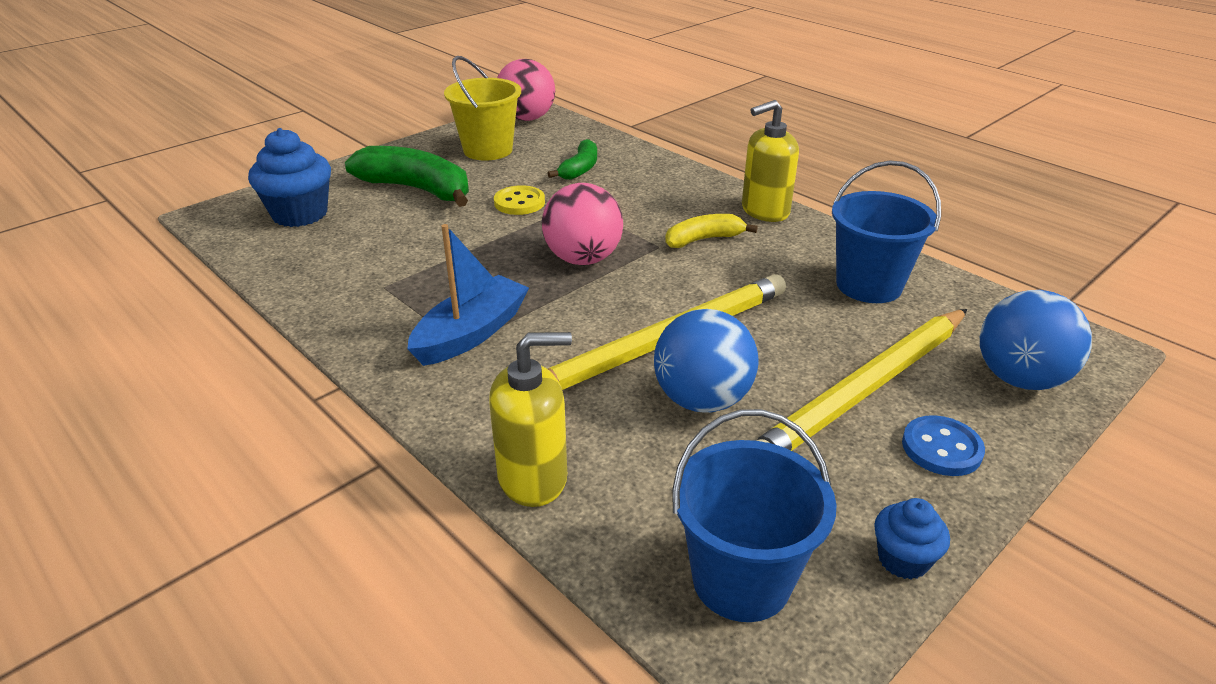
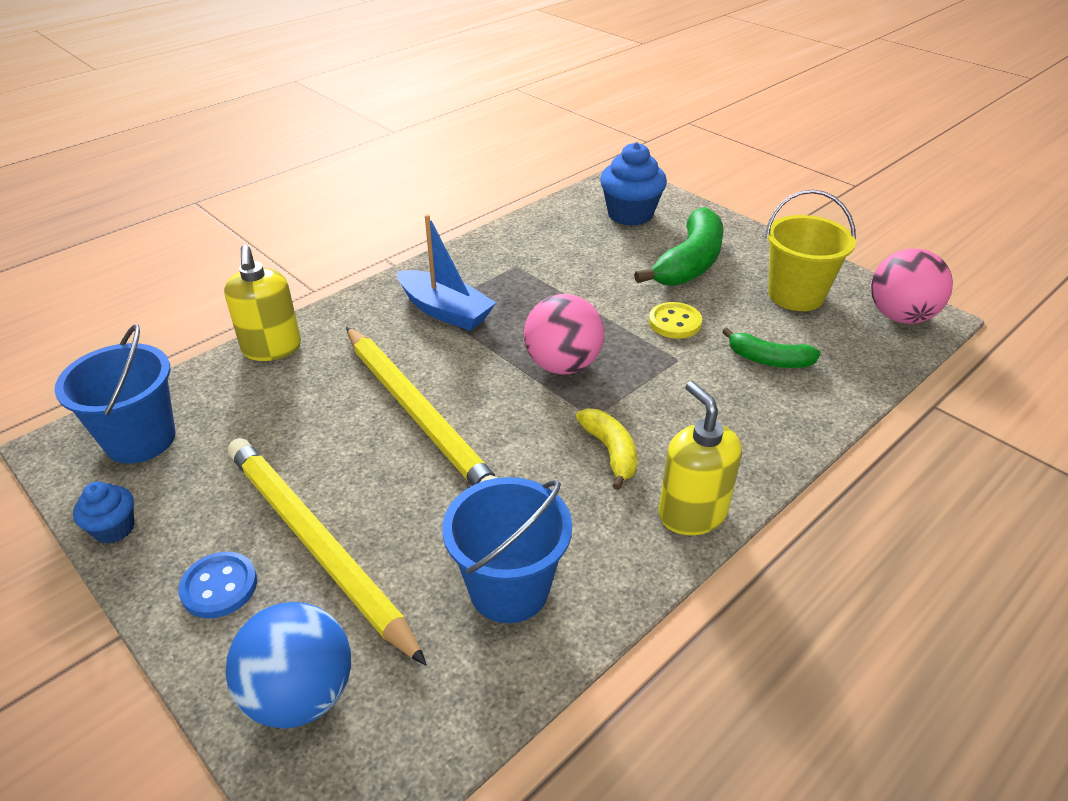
camera: 90 degrees right, 5 degrees up
blue ball [654,309,759,413] -> none

